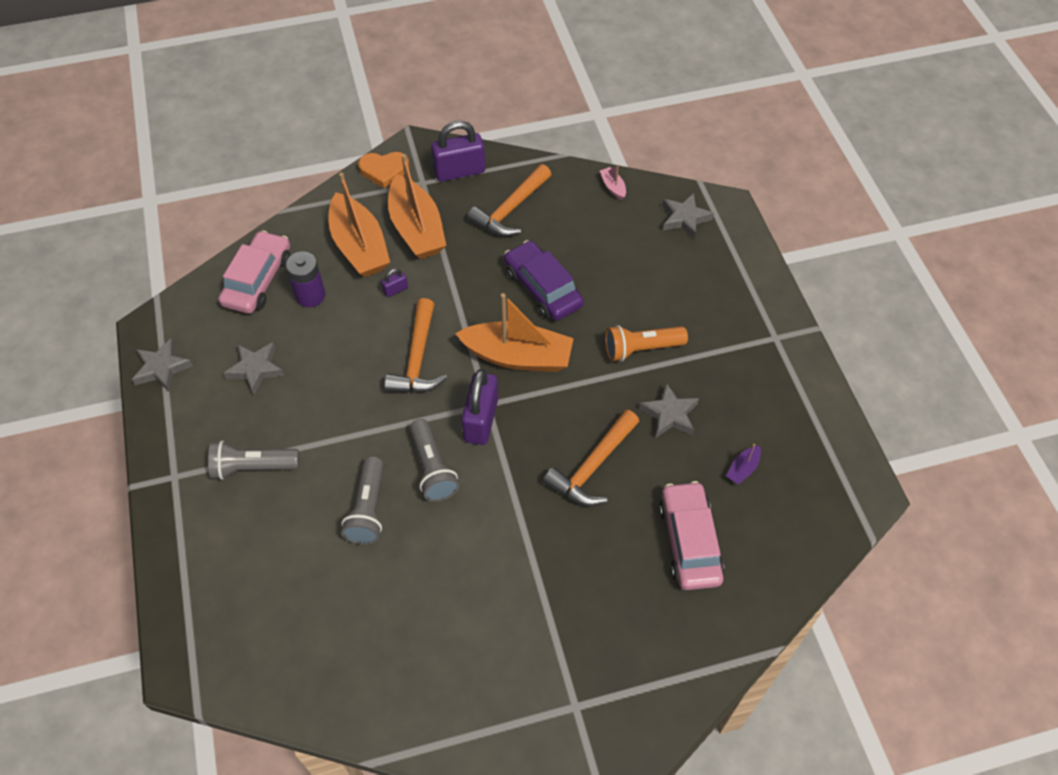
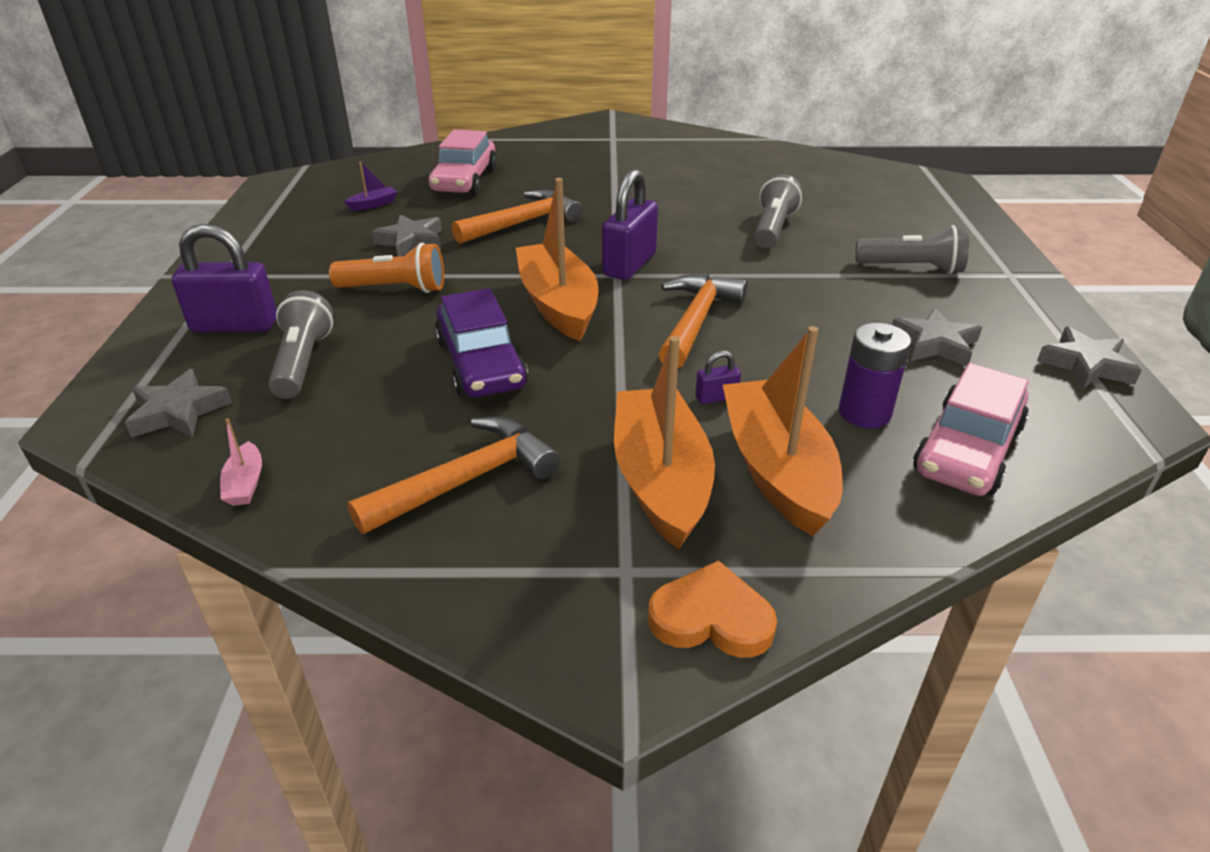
camera: 165 degrees left, 20 degrees down
grey flashlight [409,419,459,502] -> grey flashlight moved to [268,290,333,399]
purple padlock [431,121,485,182] -> purple padlock moved to [172,224,276,332]
orange boat [455,293,574,372] -> orange boat turned 45 degrees clockwise [516,178,599,341]

